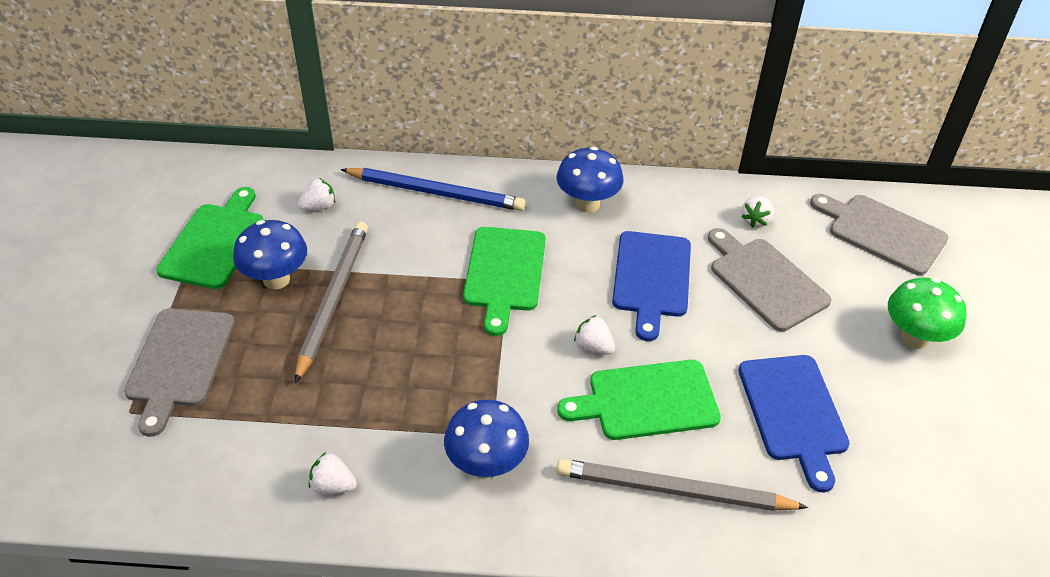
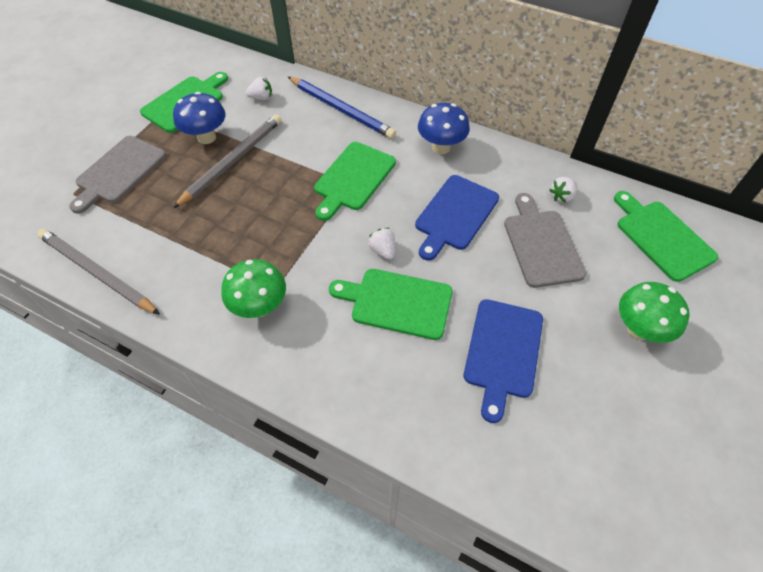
camera: 25 degrees right, 10 degrees up
white strawberry [309,452,357,494] -> none
blue mushroom [444,400,529,478] -> green mushroom [221,259,286,318]
grey pencil [557,459,808,511] -> grey pencil moved to [37,229,160,315]
grey cutting board [810,194,949,275] -> green cutting board [614,191,718,282]

